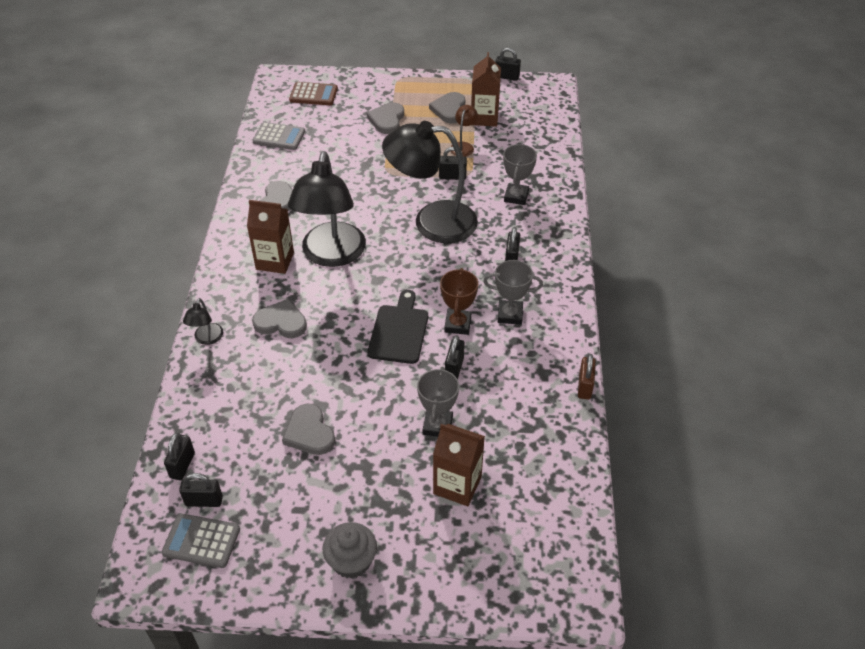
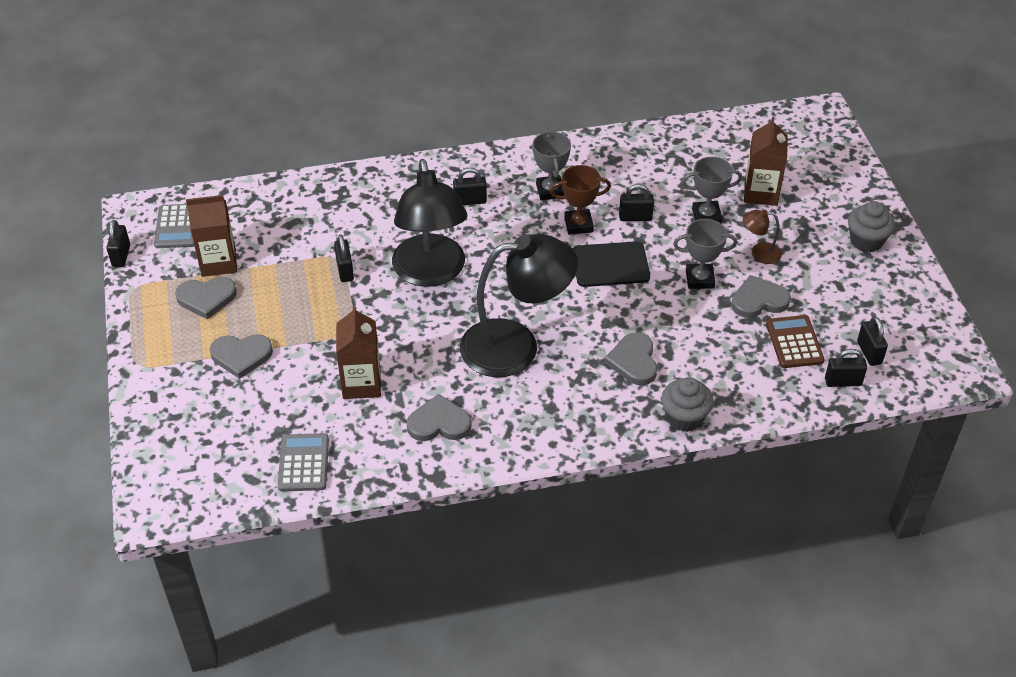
camera: 105 degrees left, 0 degrees up
grey calculator [162,513,240,568] -> grey calculator moved to [154,204,194,248]
black lamp [183,298,223,345] -> grey cupcake [661,377,714,432]
brown carton [247,200,294,274] -> brown carton moved to [336,305,381,399]
grey heart [282,404,335,455] -> grey heart turned 150 degrees counterclockwise [731,275,791,318]
brown calculator [289,82,338,105] -> brown calculator moved to [766,315,824,368]
brown lamp [451,105,478,157] -> brown lamp moved to [743,210,782,264]
grey trophy [503,144,537,205] -> grey trophy moved to [673,219,737,289]
brown padlock [578,354,596,400] -> none

